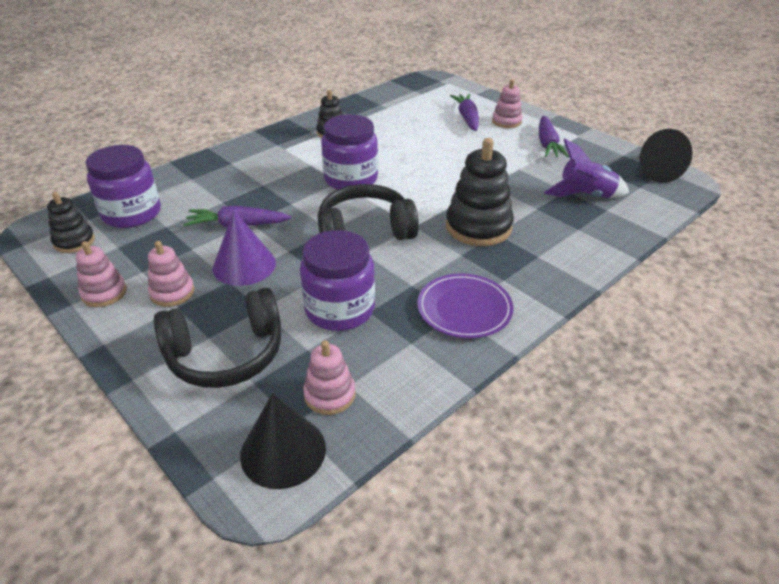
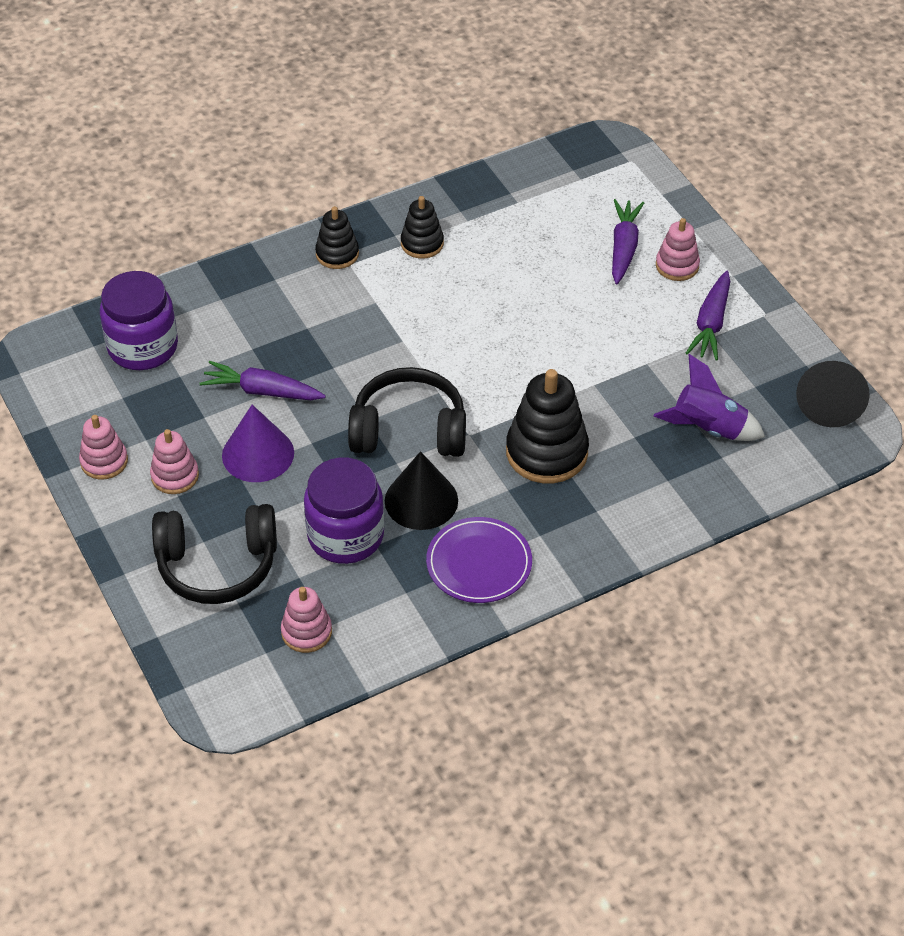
camera: 15 degrees right, 10 degrees up
black stacking toy [47,192,95,253] -> black stacking toy moved to [315,206,359,269]
black cone [240,393,326,489] -> black cone moved to [385,451,458,530]
purple jar [321,114,378,189] -> none

